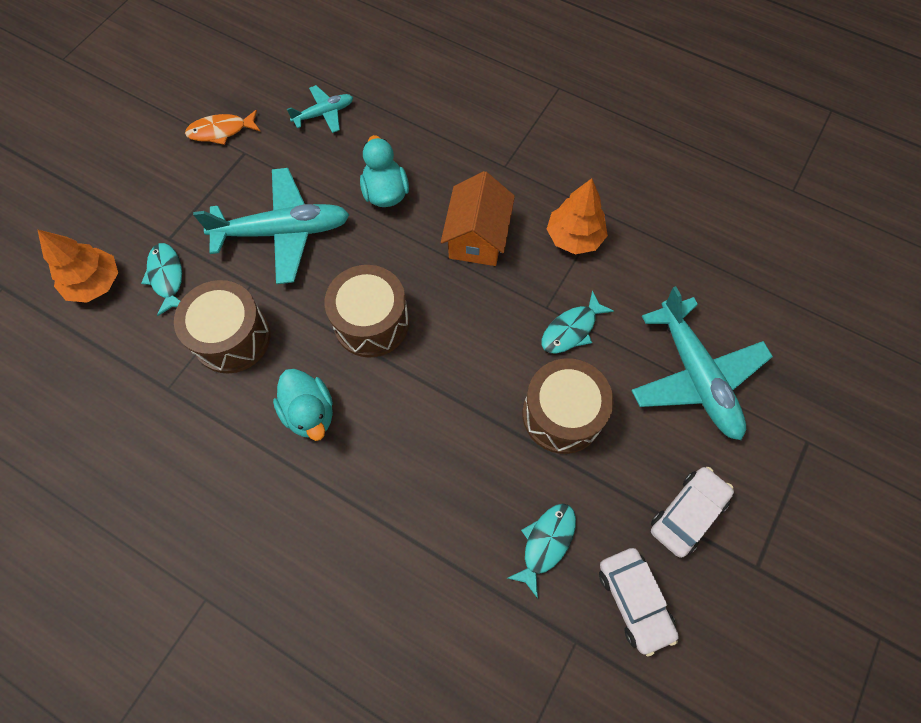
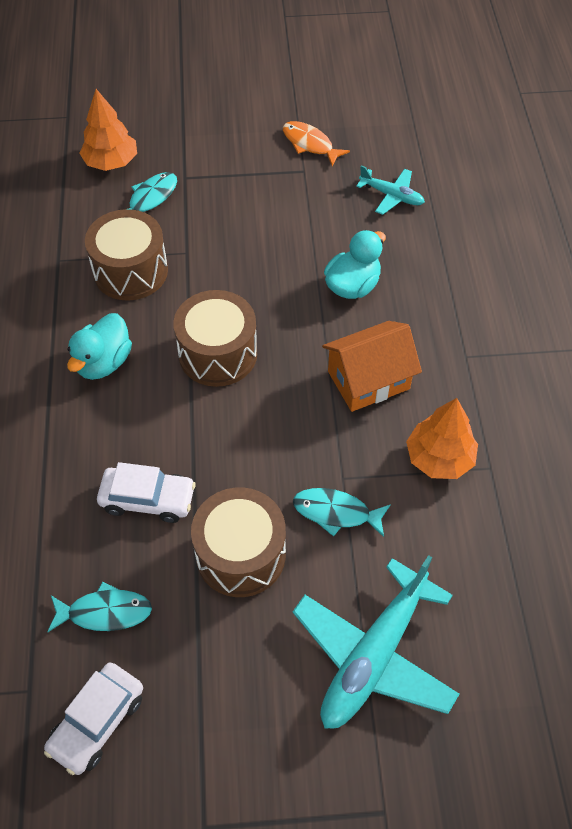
camera: 55 degrees right, 10 degrees down
turquoise plane [193,168,350,284] -> none
white car [651,467,734,558] -> white car moved to [97,462,196,523]

